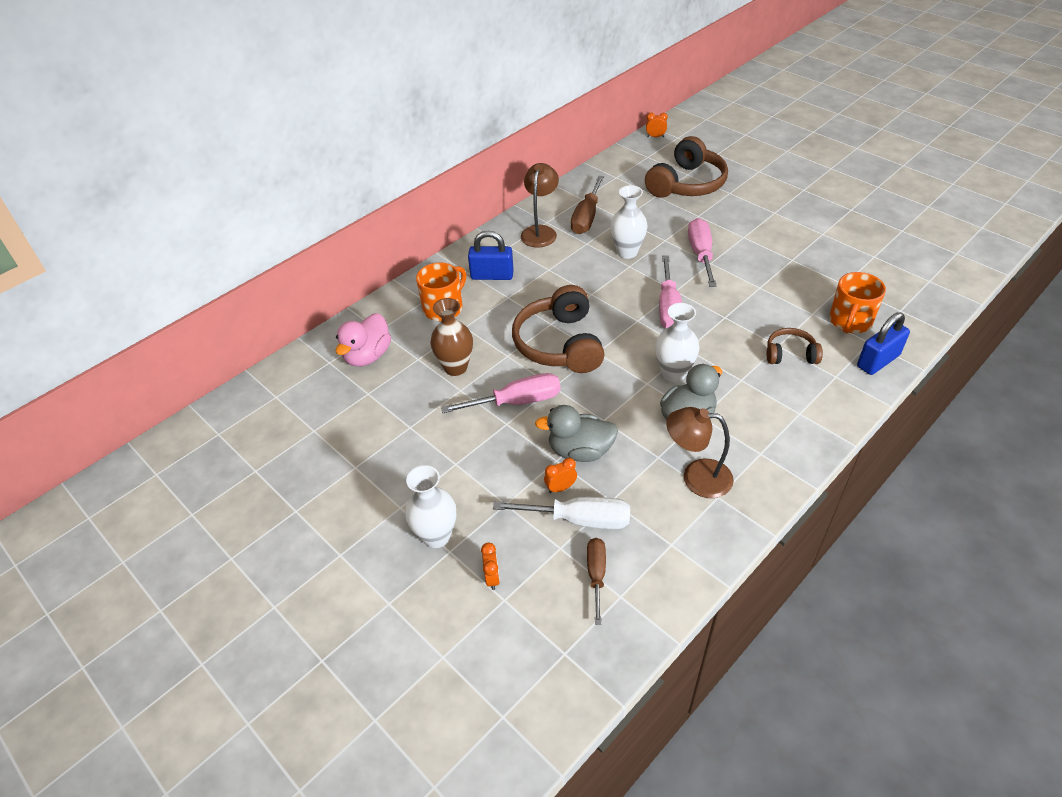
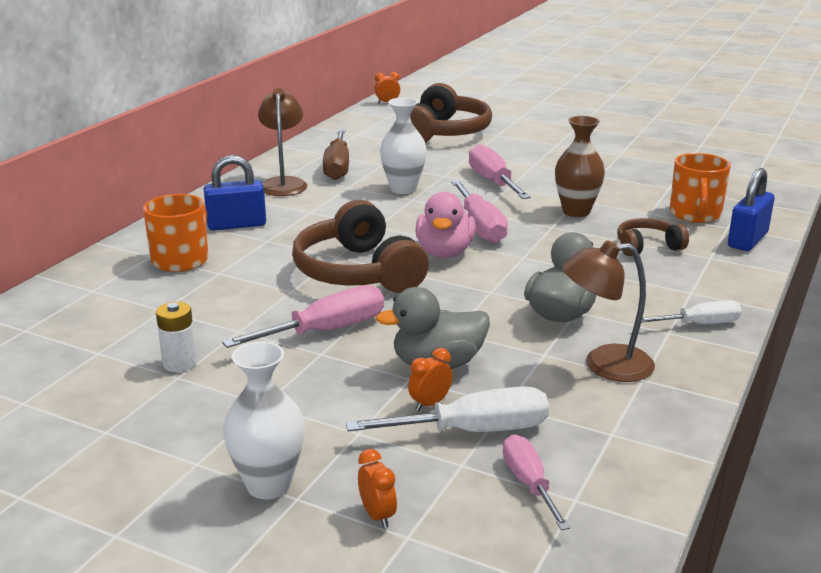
camera: 20 degrees left, 20 degrees down
pink duck [335,313,391,367] -> pink duck moved to [415,192,476,258]
brown vase [430,298,473,376] -> brown vase moved to [555,116,605,217]
brown screwdriver [587,538,606,625] -> pink screwdriver [503,434,570,530]
white vase [655,303,700,382] -> none
none -> white battery [156,302,197,372]
none -> white screwdriver [641,300,742,324]

